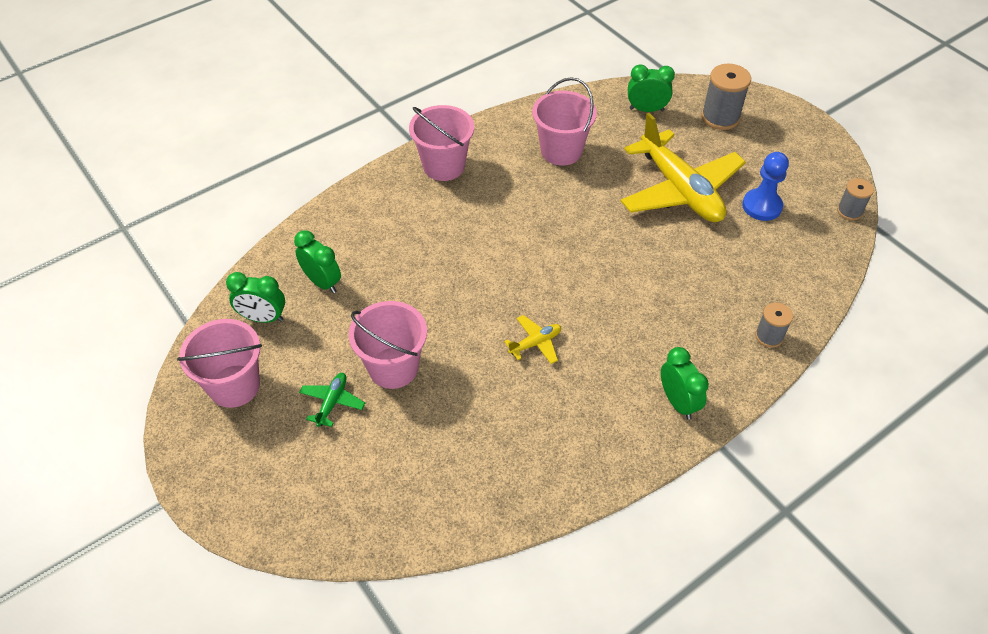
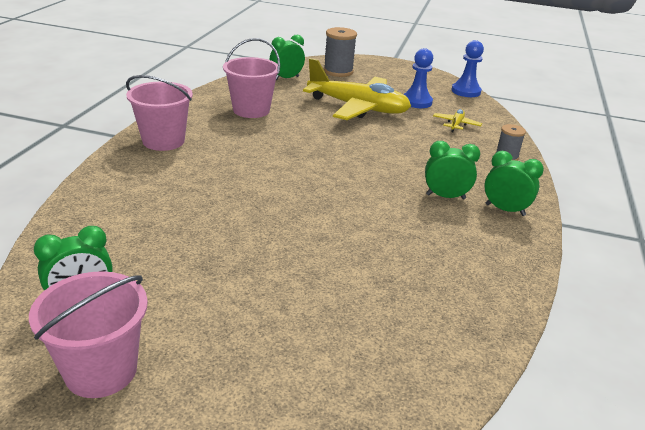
camera: 40 degrees left, 20 degrees down
green clock [294,230,341,293] -> green clock moved to [425,141,480,199]
green plane [299,373,365,427] -> none
pink bucket [349,301,427,389] -> none
yellow plane [504,315,561,364] -> yellow plane moved to [433,109,482,132]
grey spool [837,178,874,220] -> blue pawn [452,40,484,97]

